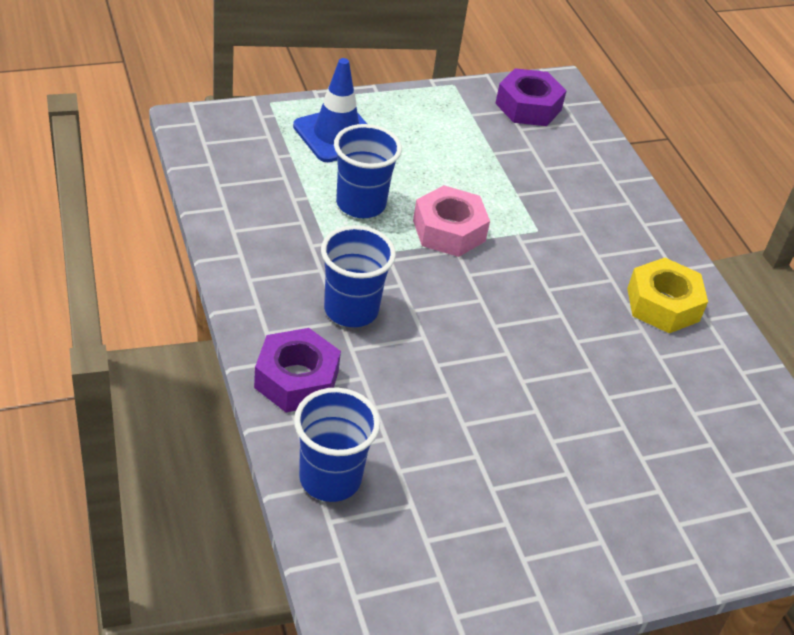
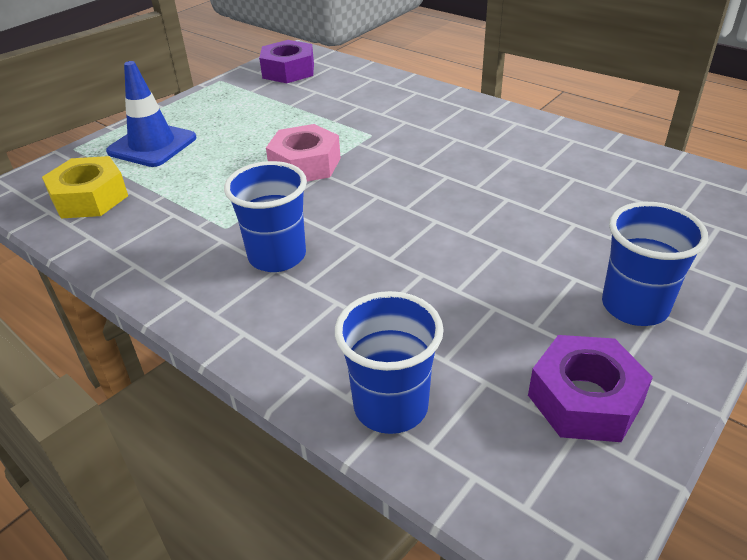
camera: 25 degrees left, 5 degrees down
purple nut [254,328,341,412] -> purple nut moved to [528,335,653,442]
blue cup [334,124,402,218] -> blue cup moved to [602,202,708,326]
yellow nut [627,258,708,333] -> yellow nut moved to [42,156,128,219]

